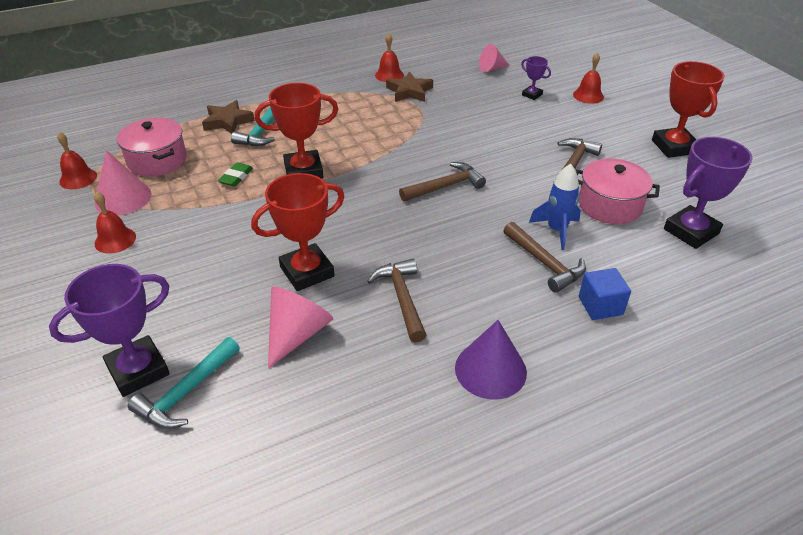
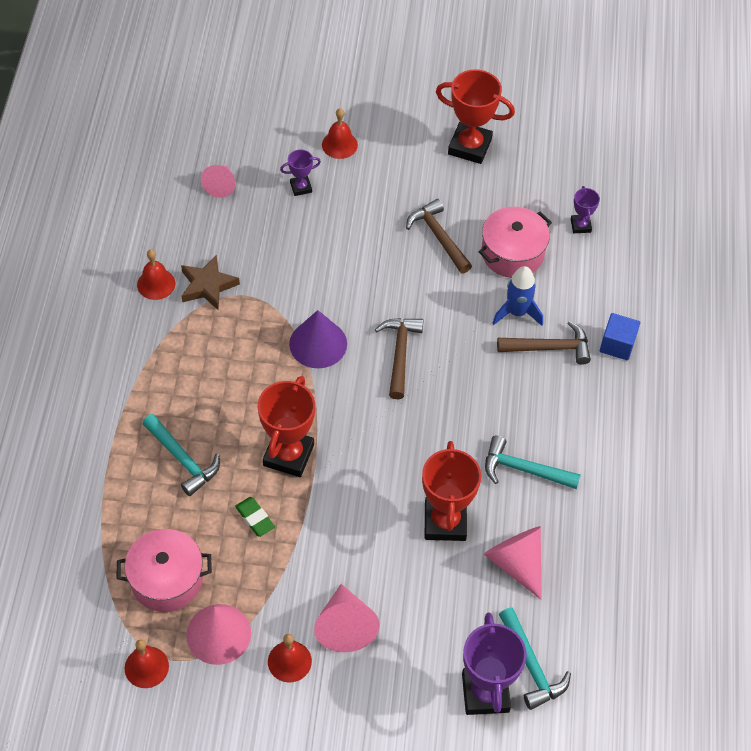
camera: 60 degrees left, 15 degrees up
brown star [202,100,255,134] -> none
brown hammer [367,259,426,343] -> turquoise hammer [485,435,581,489]
purple cone [455,320,527,400] -> purple cone moved to [289,310,347,368]
purple trophy [664,137,752,249] -> purple trophy [571,186,600,233], size x0.50
none -> pink cone [314,584,380,652]

